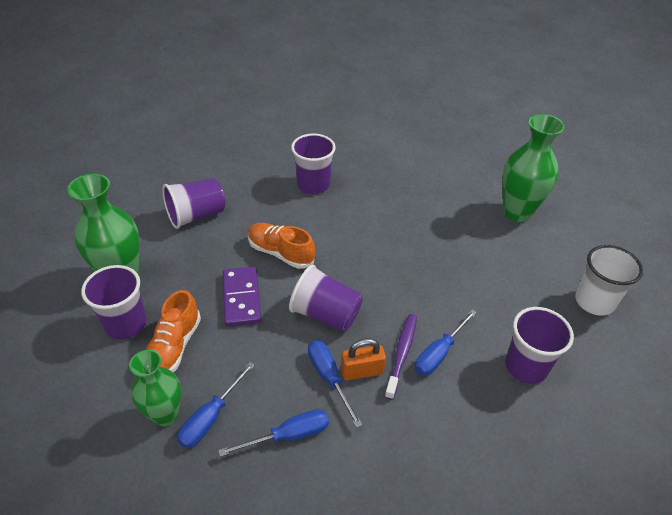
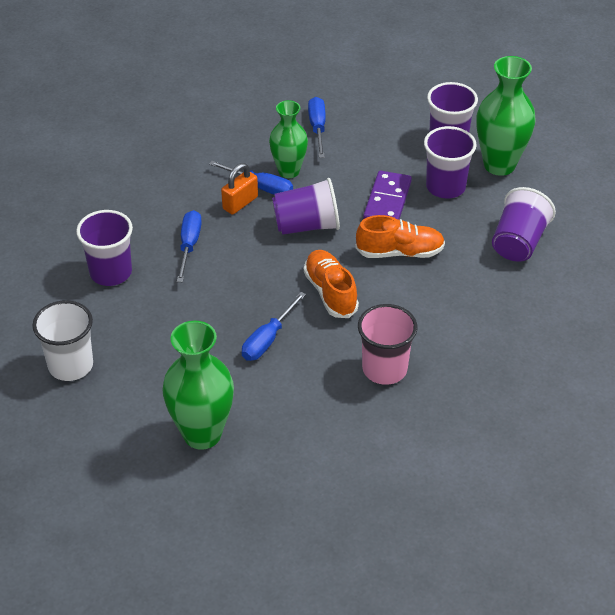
camera: 145 degrees right, 0 degrees up
green vase [129,350,181,426] -> green vase moved to [269,100,308,178]
orange shoe [146,290,201,372] -> orange shoe moved to [304,250,359,318]
blue screwdriver [218,409,329,457] -> blue screwdriver moved to [242,292,306,361]
purple domino [223,267,261,327] -> purple domino turned 60 degrees clockwise [363,171,412,220]
purple cup [291,134,336,194] -> purple cup moved to [424,126,477,198]
purple toothbrush [385,314,417,400] -> none
none -> pink cup [358,304,418,385]

